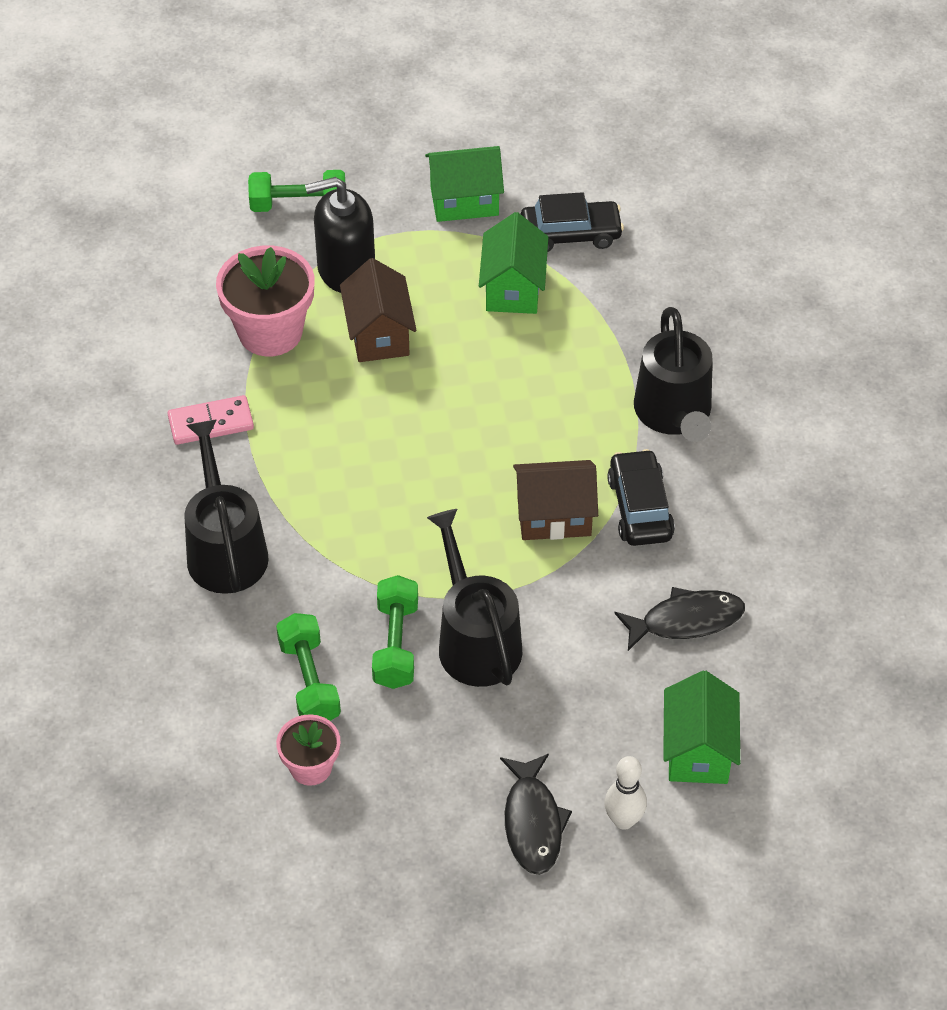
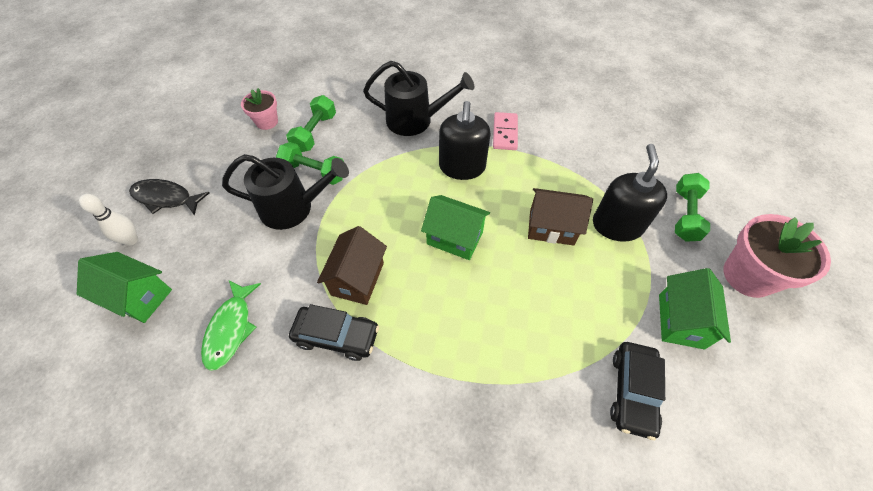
camera: 110 degrees right, 5 degrees up
pink flower pot [216,245,315,356] -> pink flower pot moved to [723,214,831,298]
green dumbbell [276,613,341,721] -> green dumbbell turned 75 degrees counterclockwise [286,95,336,152]
green house [479,212,548,314] -> green house moved to [421,195,490,260]
black fish [614,587,745,651] -> green fish [201,281,261,371]
black watering can [634,307,713,442] -> none
none -> black soap dispenser [439,101,491,180]

